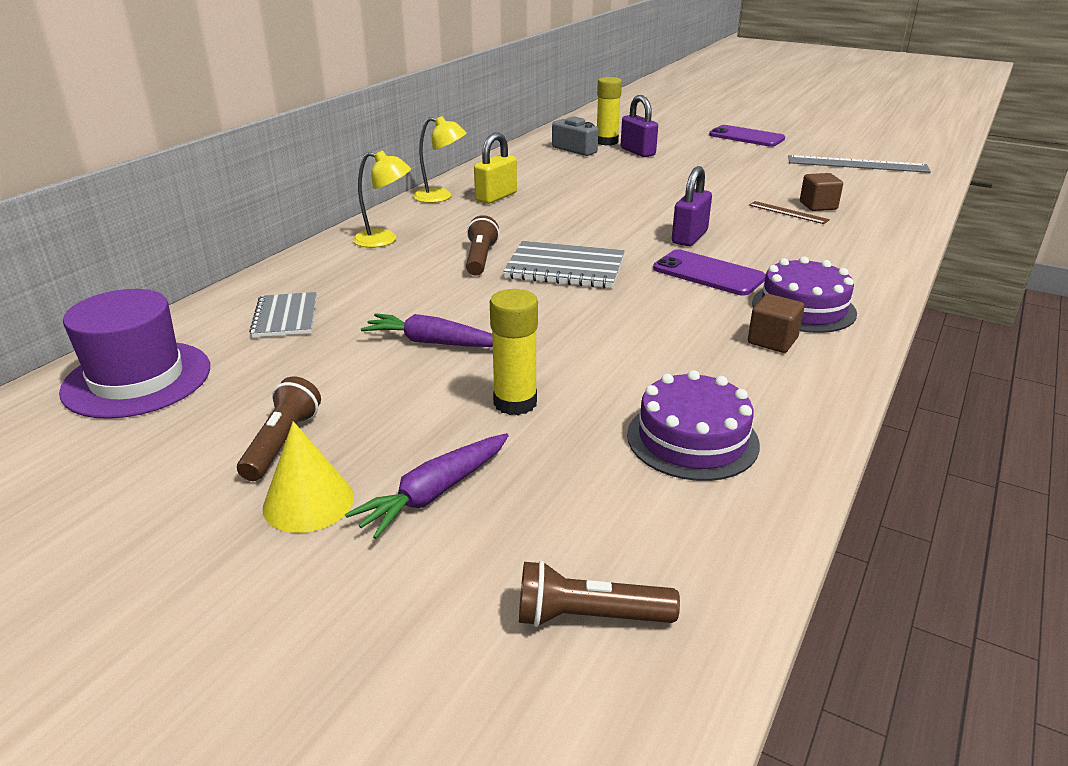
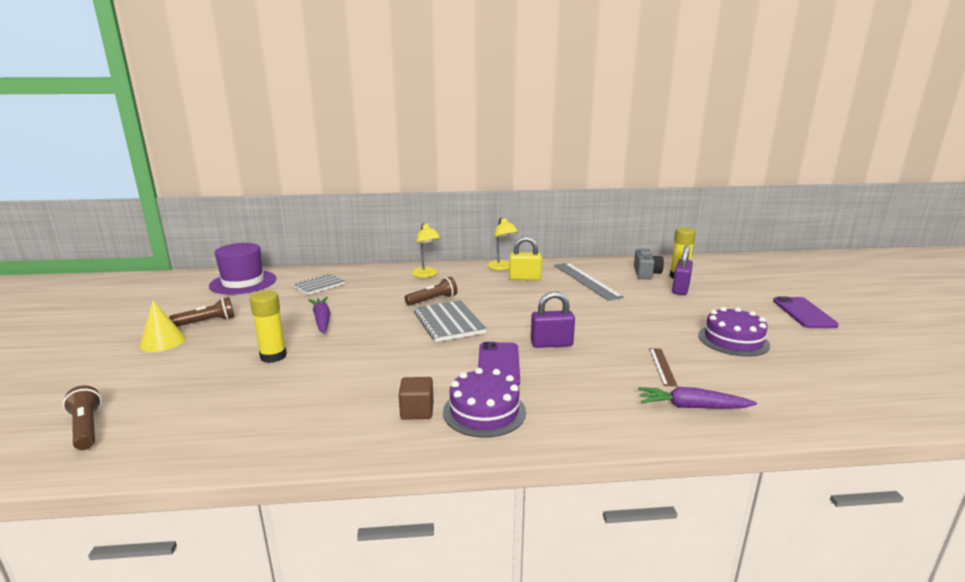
camera: 55 degrees right, 10 degrees down
purple carrot [345,433,509,539] -> purple carrot moved to [638,387,757,409]
purple cake [627,370,760,481] -> purple cake moved to [698,307,770,357]
grey ruler [788,155,931,173] -> grey ruler moved to [554,263,624,301]
brown cube [800,173,843,211] -> none

